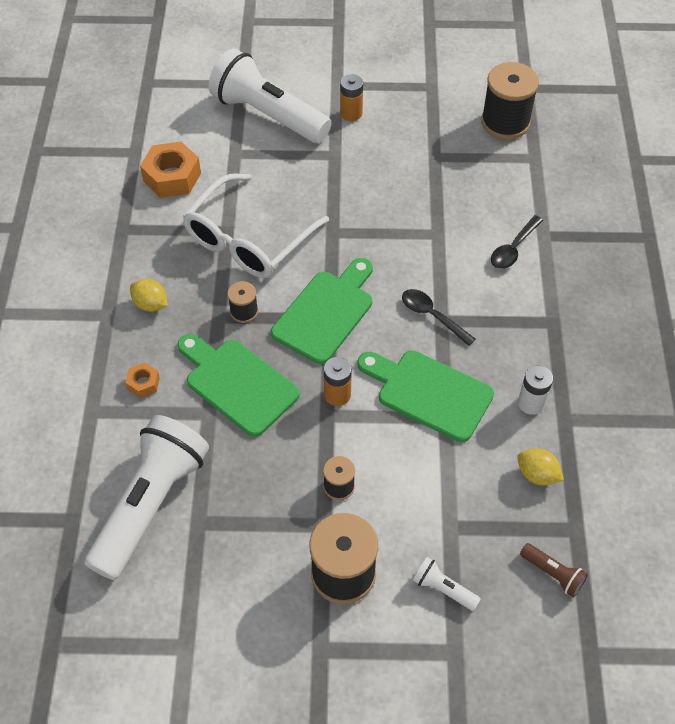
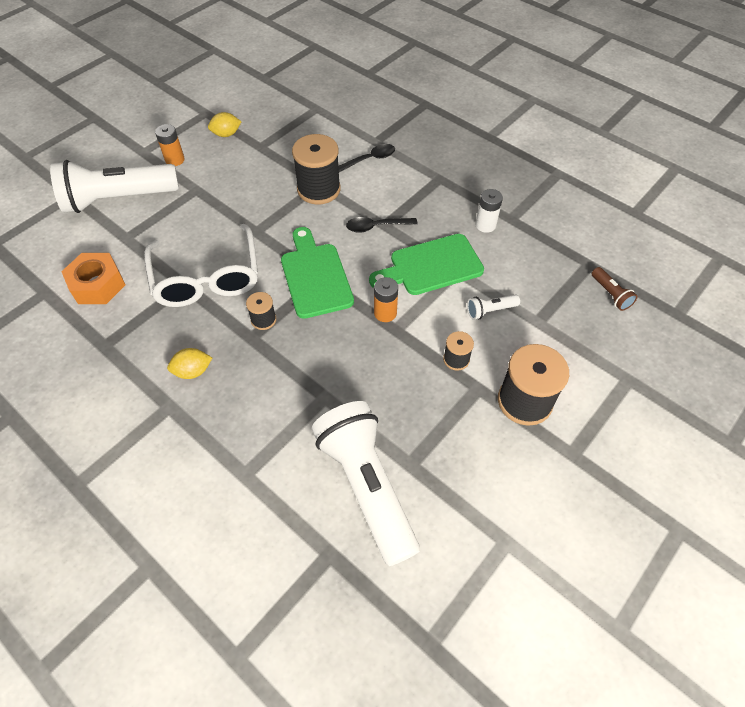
camera: 50 degrees left, 0 degrees up
orange nut [125,363,160,398] -> none
green cutting board [177,334,300,437] -> none
white flashlight [413,557,481,611] -> white flashlight moved to [467,294,520,320]
black spool [481,62,539,140] -> black spool moved to [292,134,341,204]
black spoon [491,215,543,269] -> black spoon turned 105 degrees counterclockwise [338,144,395,172]
yellow lemon [517,448,564,485] -> yellow lemon moved to [208,112,242,137]
brown flashlight [520,543,588,597] -> brown flashlight turned 75 degrees clockwise [592,267,637,311]

